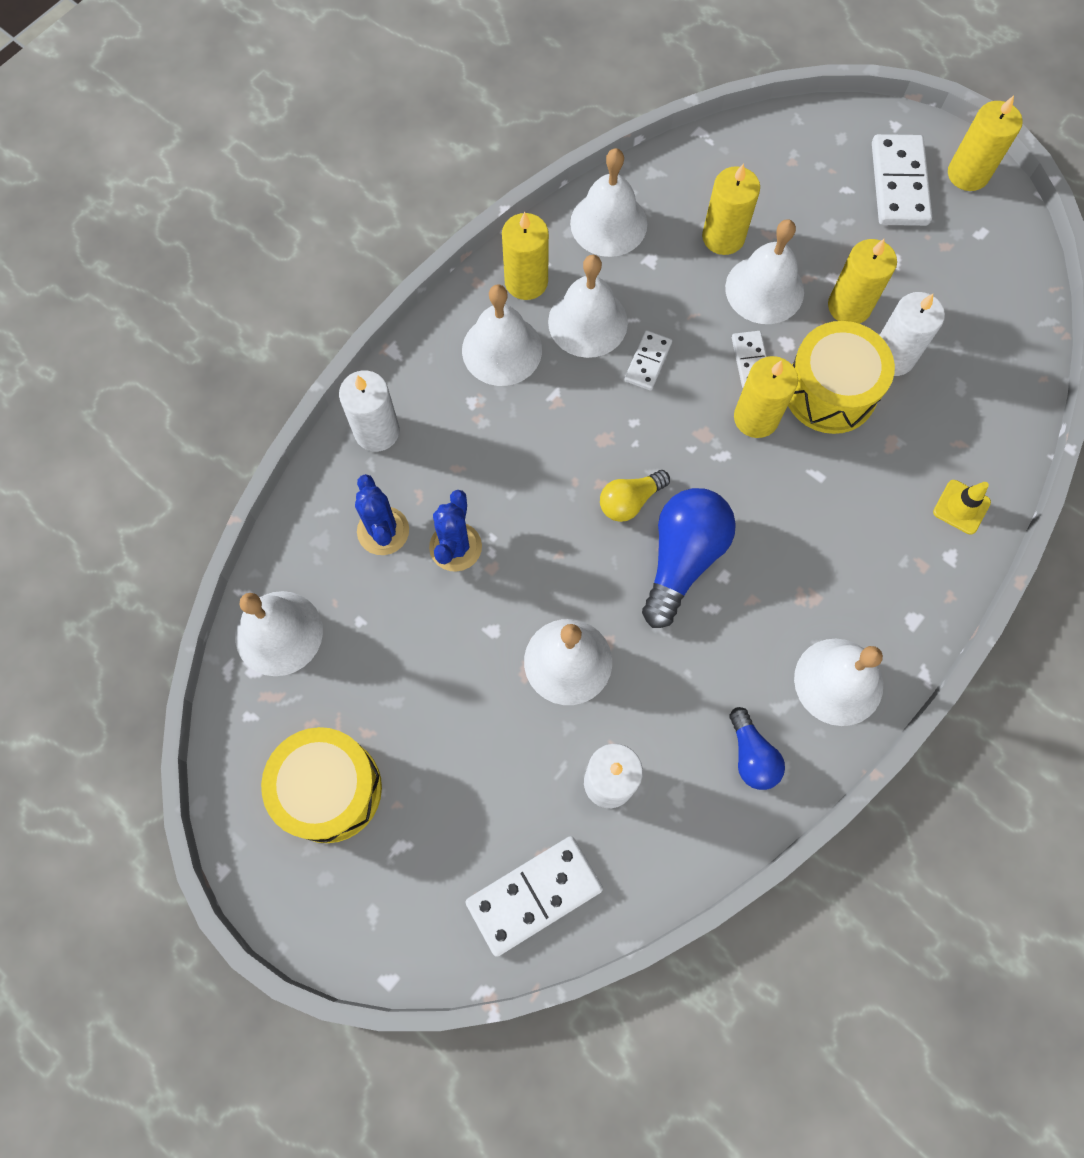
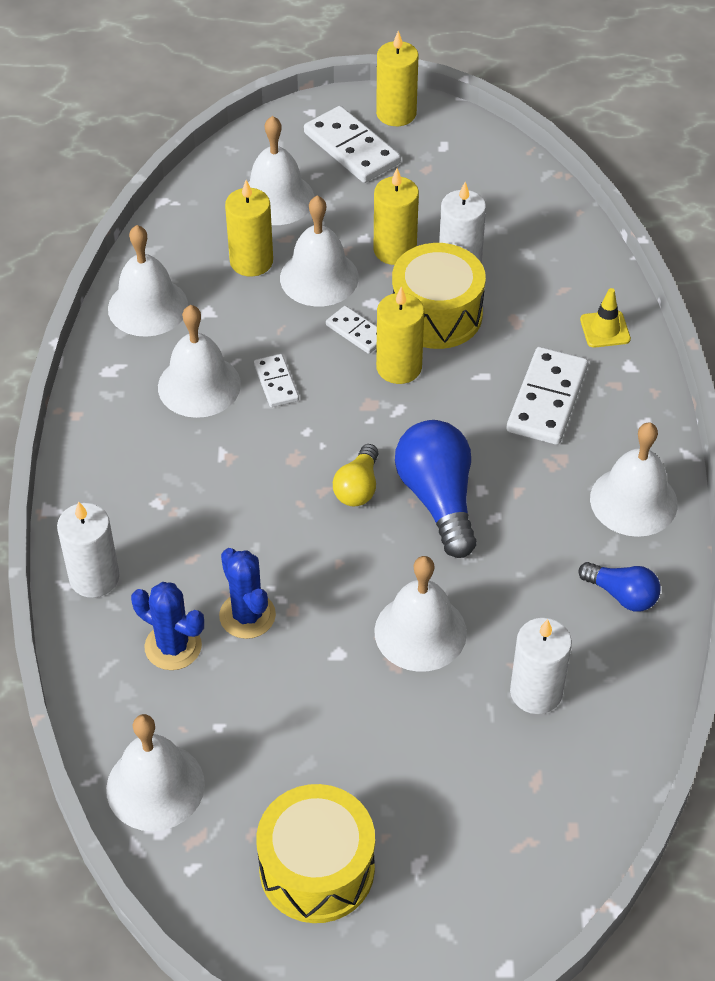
camera: 40 degrees left, 20 degrees down
white bell [462,284,542,386] -> white bell moved to [248,116,314,225]
white domino [466,836,603,957] -> white domino moved to [507,347,588,445]
yellow candle [502,212,549,300] -> none

